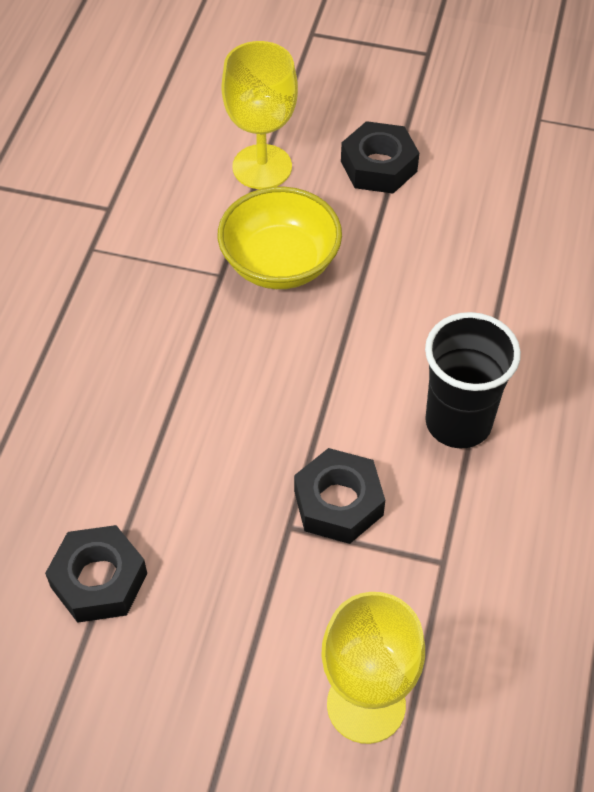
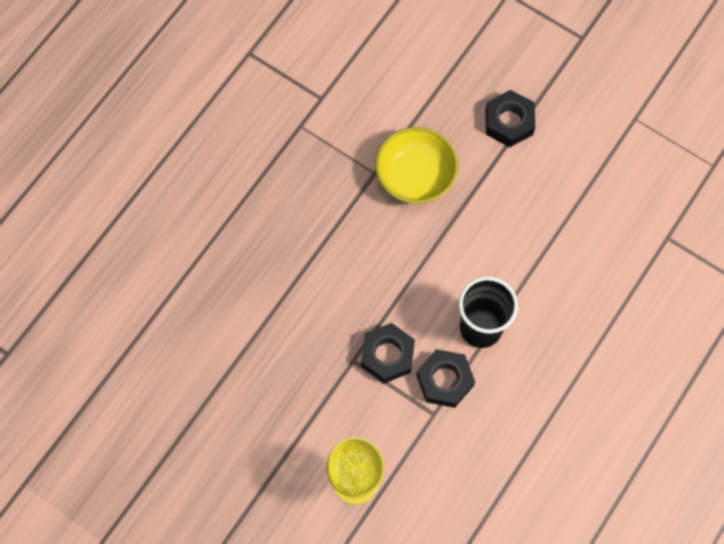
camera: 20 degrees right, 15 degrees up
black nut [45,525,147,623] -> black nut moved to [416,349,475,408]
yellow goblet [221,41,298,189] -> none

